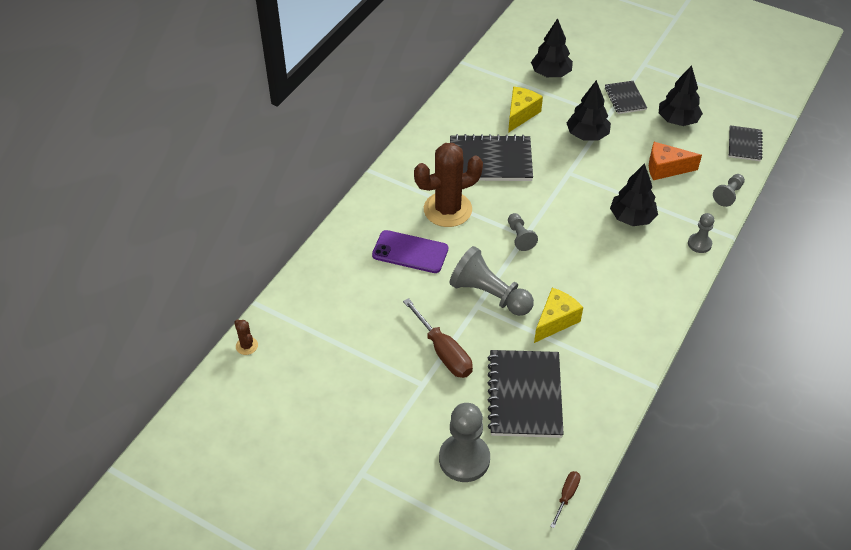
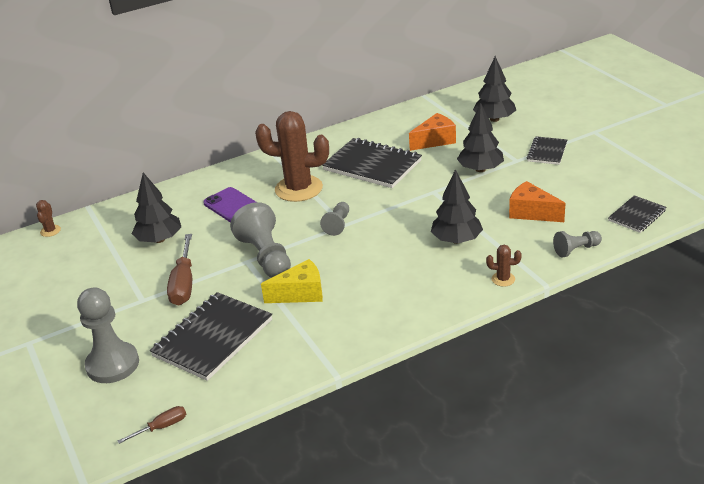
camera: 35 degrees right, 15 degrees down
yellow cheese [508,87,543,133] -> orange cheese [409,113,456,151]
black tree [659,65,703,126] -> black tree moved to [132,172,181,243]
grey pawn [688,213,714,253] -> brown cactus [486,245,521,287]

